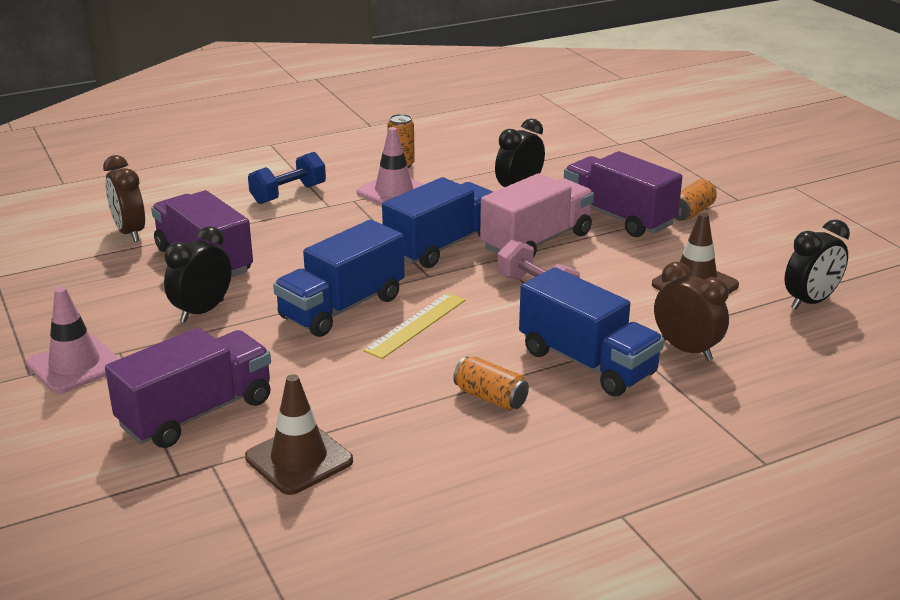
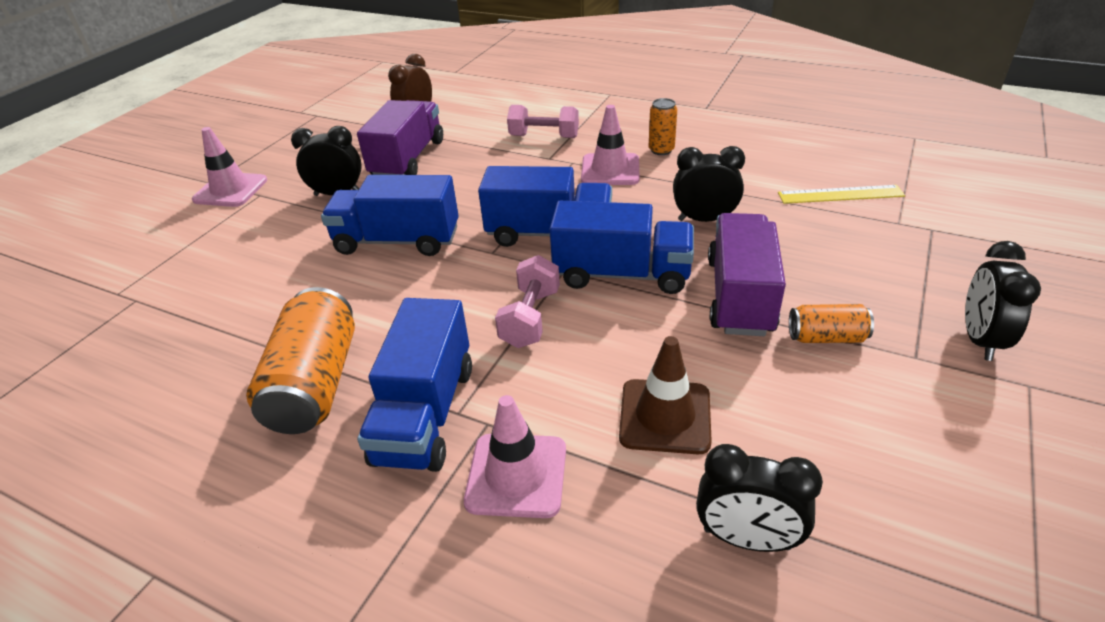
camera: 55 degrees right, 10 degrees up
purple truck [105,327,271,448] -> none
brown traffic cone [245,374,353,495] -> none
blue dumbbell [248,152,326,204] -> pink dumbbell [507,105,579,138]
yellow ruler [363,293,465,359] -> yellow ruler moved to [778,185,905,204]
orange can [453,356,529,410] -> orange can [246,287,355,434], size x1.92
pink truck [480,173,594,258] -> blue truck [550,201,694,294]
brown clock [654,262,729,361] -> pink traffic cone [464,395,566,518]
none -> black clock [965,241,1041,361]

